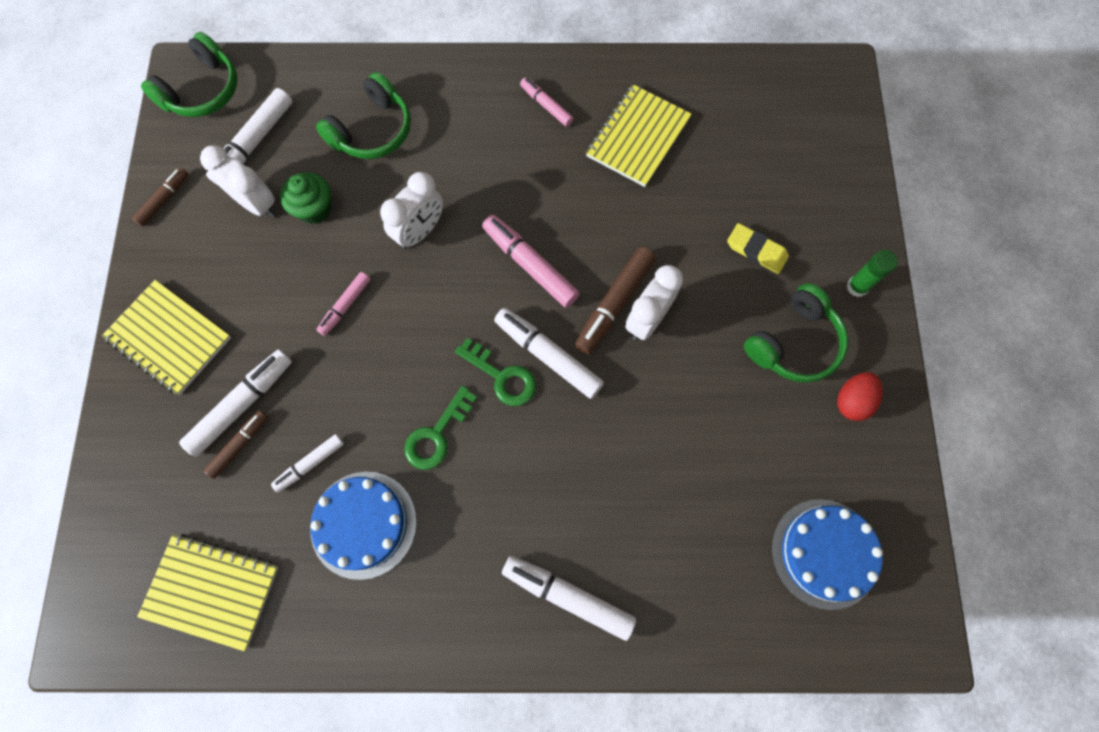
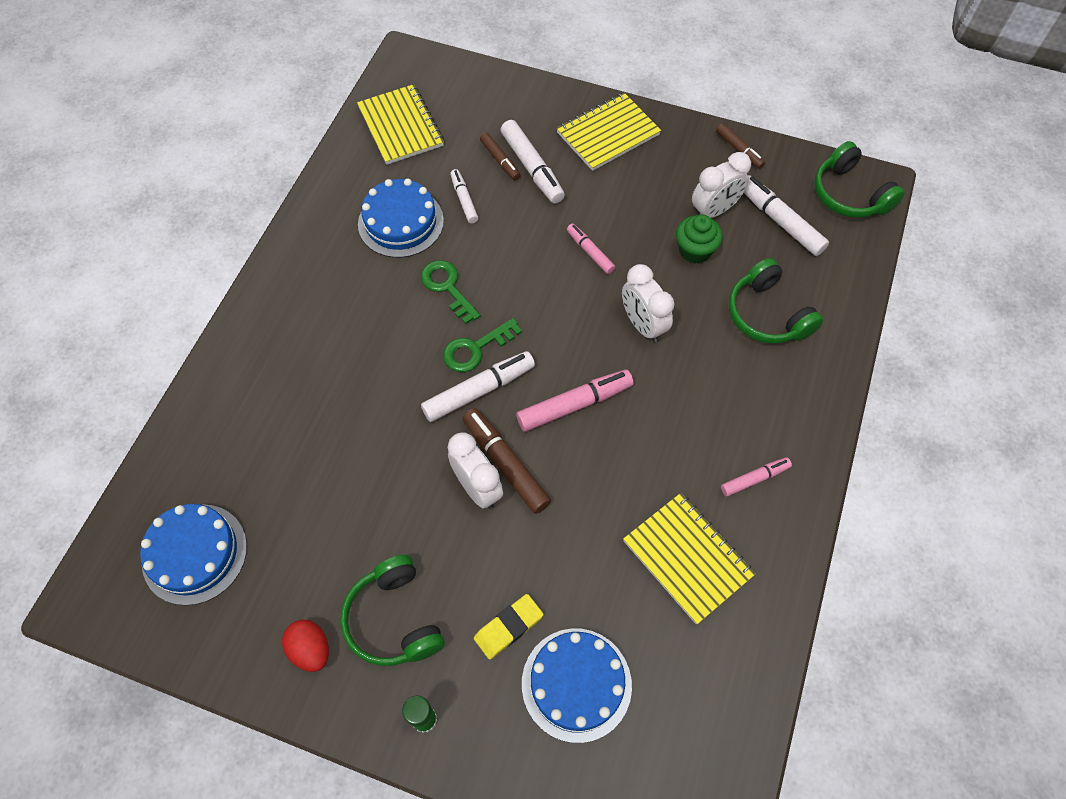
camera: 110 degrees right, 10 degrees down
yellow notebook [137,534,279,651] -> yellow notebook turned 60 degrees counterclockwise [357,84,444,165]
white marker [502,556,636,641] -> none
none -> blue cake [522,628,632,743]

